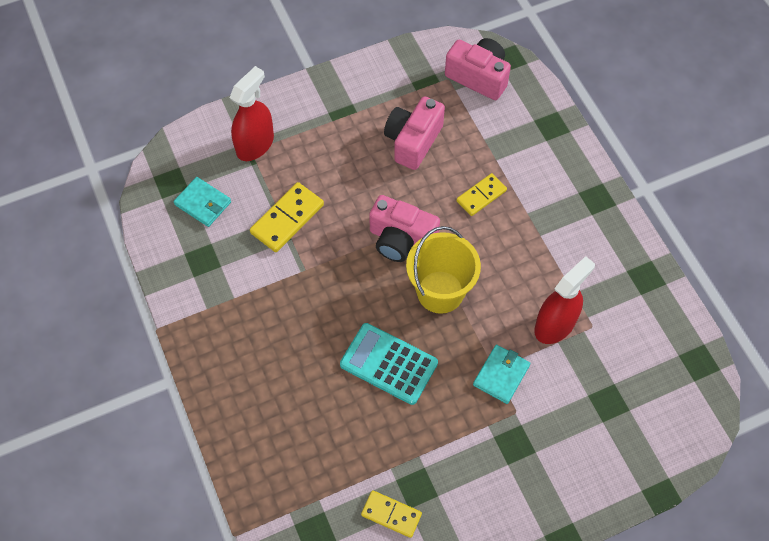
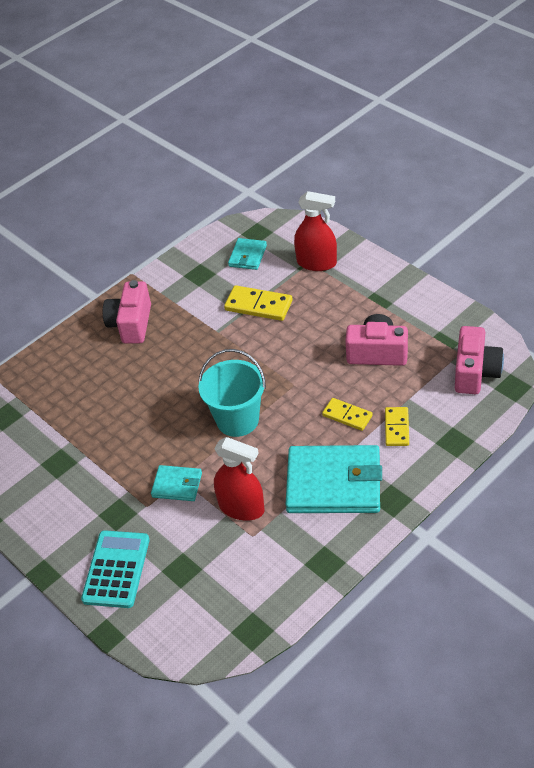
camera: 75 degrees right, 15 degrees down
turquoise calculator [340,323,438,405] -> turquoise calculator moved to [81,530,150,608]
yellow domino [361,490,422,538] -> yellow domino moved to [385,407,409,446]
pink camera [369,195,440,262] -> pink camera moved to [103,280,151,344]
yellow bucket [406,226,481,314] -> turquoise bucket [198,349,266,437]
none -> turquoise wallet [286,445,382,513]

